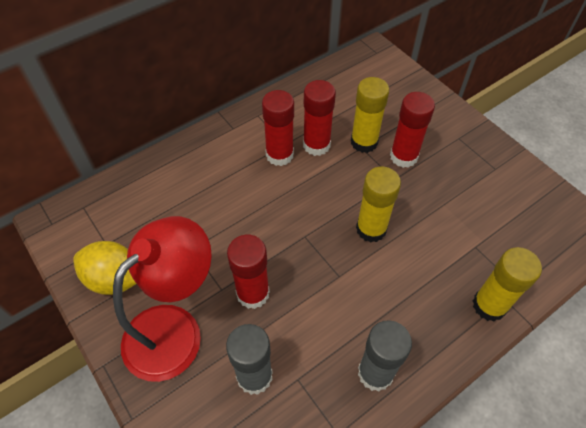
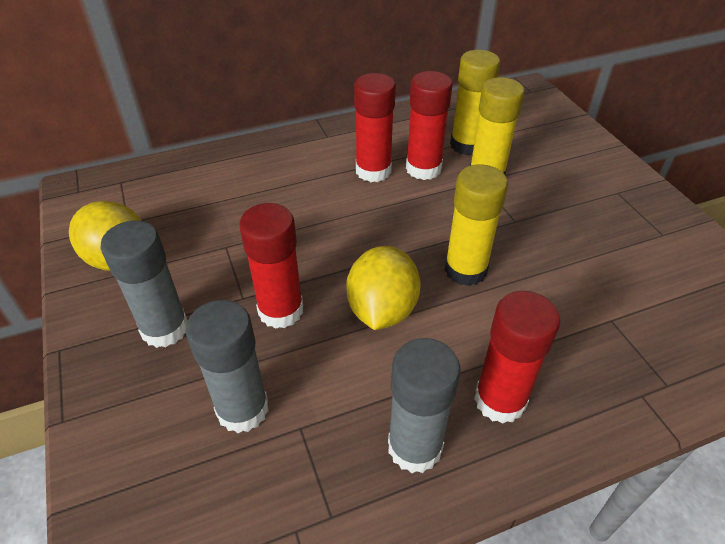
camera: 15 degrees right, 10 degrees down
red lamp [113,216,212,382] -> grey glue stick [100,221,188,348]
red glue stick [390,92,435,168] -> red glue stick moved to [474,291,560,424]
yellow glue stick [473,247,542,321] -> yellow glue stick moved to [450,50,500,155]
none -> yellow lemon [346,246,421,330]

